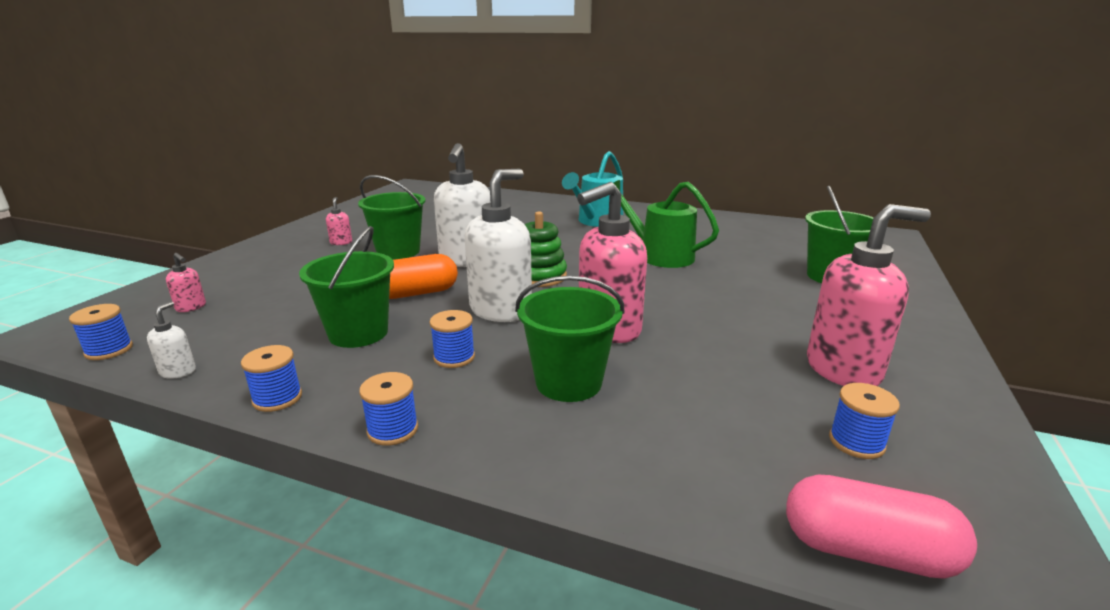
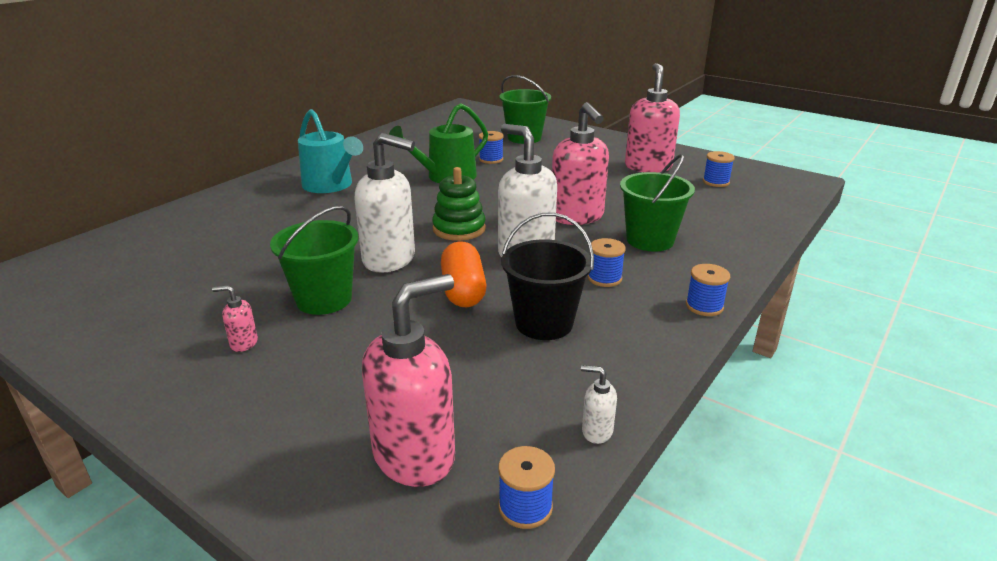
camera: 75 degrees left, 5 degrees up
pink soap dispenser [166,253,206,312] -> pink soap dispenser [362,274,455,487], size x2.36
blue spool [241,345,302,412] -> blue spool moved to [479,131,503,164]
green bucket [299,226,394,348] -> black bucket [502,213,594,340]
pink capsule [786,474,977,579] -> none

